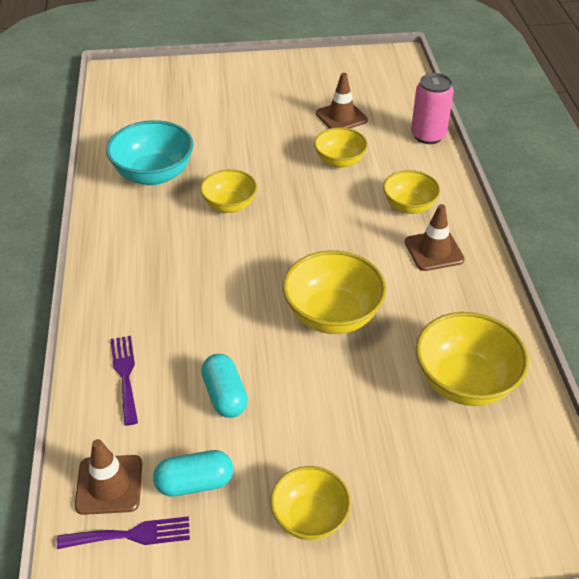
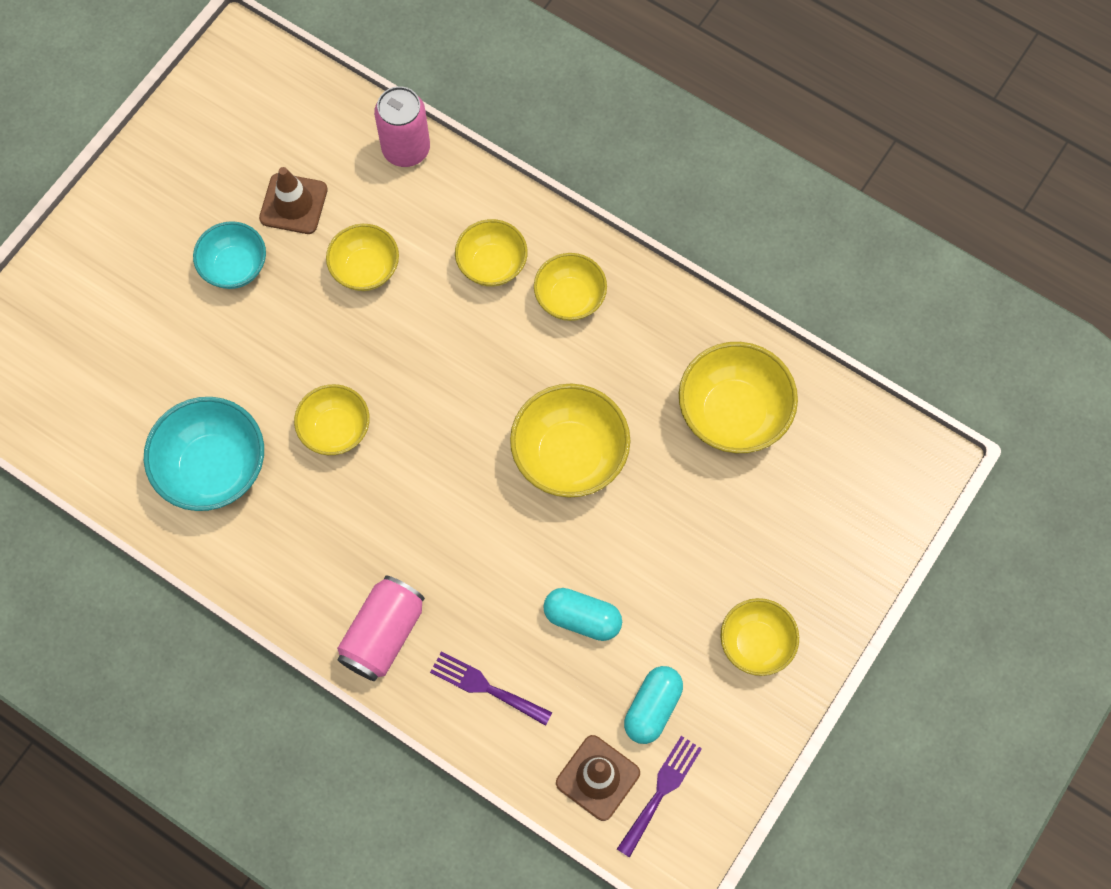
camera: 50 degrees left, 25 degrees up
brown traffic cone [405,204,465,271] -> yellow bowl [534,253,607,321]
none -> turquoise bowl [193,221,266,289]
none -> pink can [337,576,425,681]

